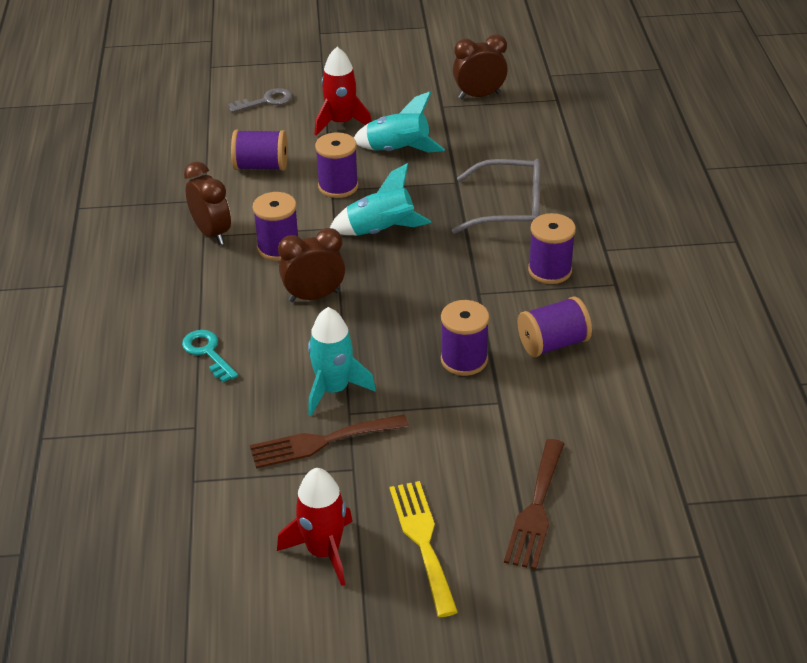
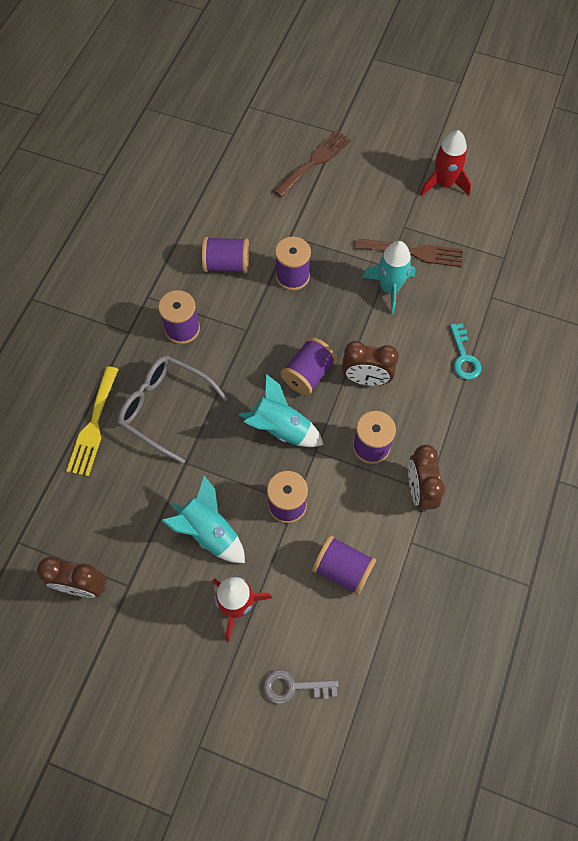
camera: 155 degrees left, 25 degrees up
yellow fork [390,481,458,617] -> yellow fork moved to [67,366,119,476]
none -> purple spool [281,337,337,396]

